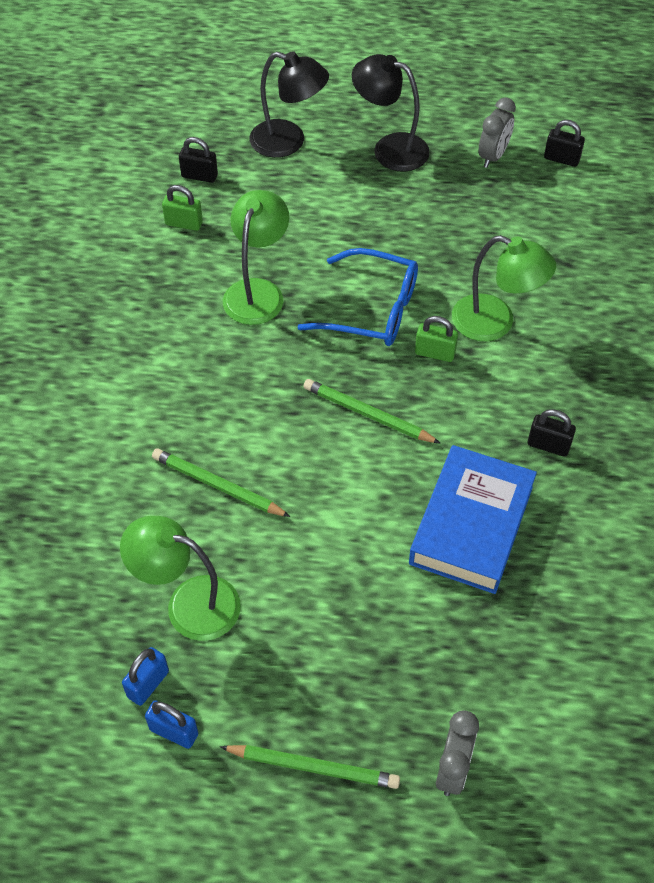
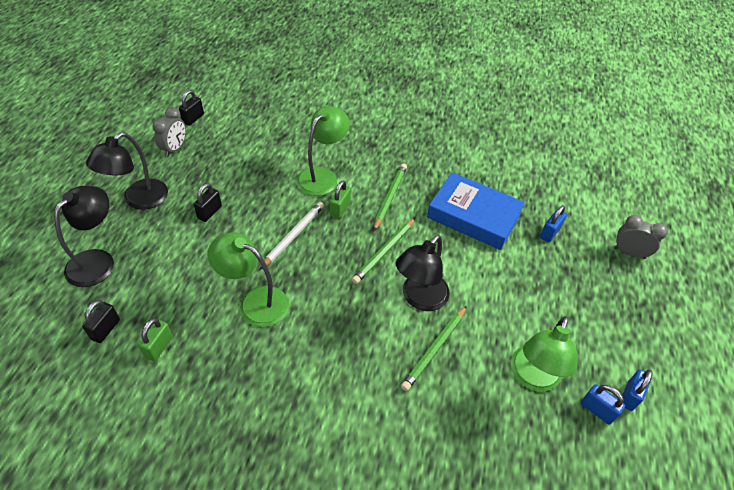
camera: 85 degrees left, 5 degrees down
green pencil [220,745,400,789] -> green pencil moved to [374,163,407,231]
blue glasses [297,248,418,346] -> white pencil [259,202,324,270]
grey clock [478,97,516,168] -> grey clock turned 75 degrees clockwise [152,107,186,157]
black padlock [528,409,576,457] -> black padlock moved to [194,183,222,222]
none -> black lamp [396,235,450,311]
none -> blue padlock [540,205,567,242]

